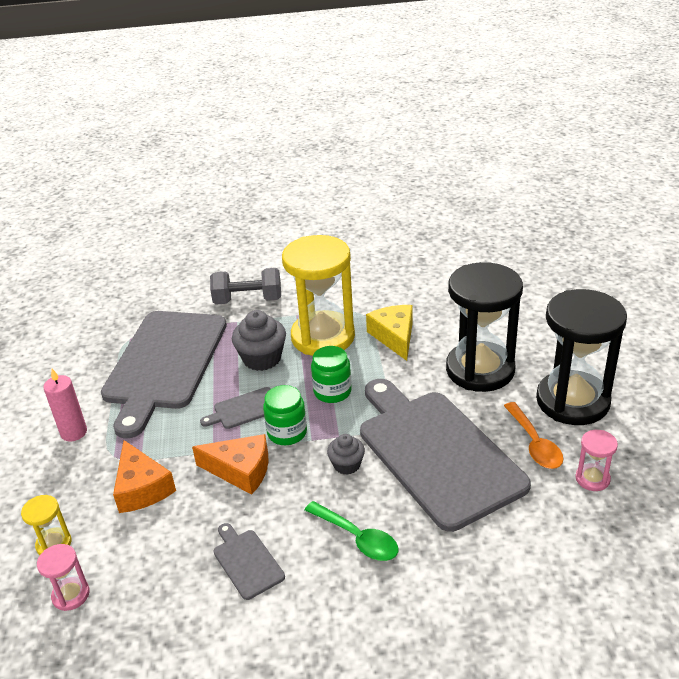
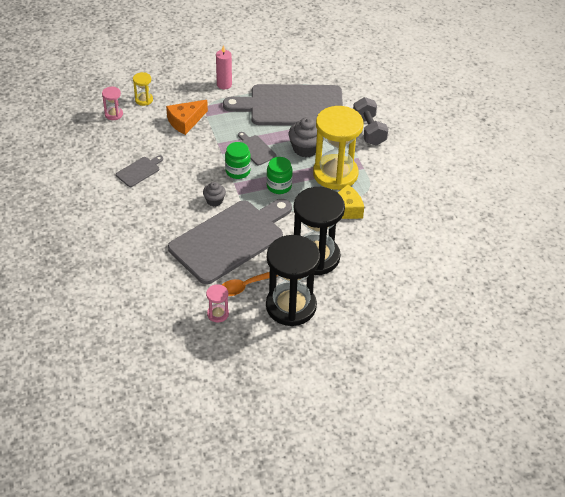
camera: 75 degrees right, 10 degrees up
orange cheese [192,434,269,495] -> none
green spoon [305,501,398,561] -> none

